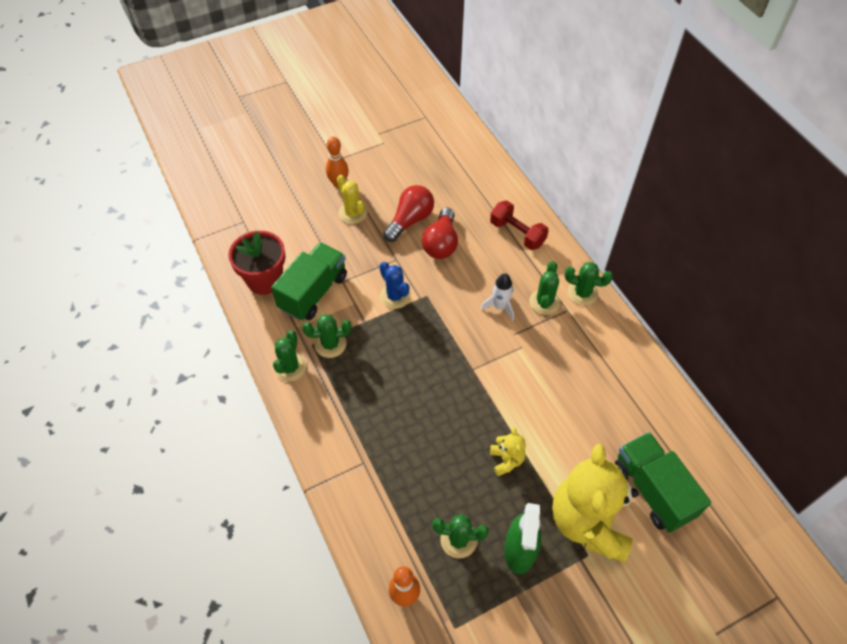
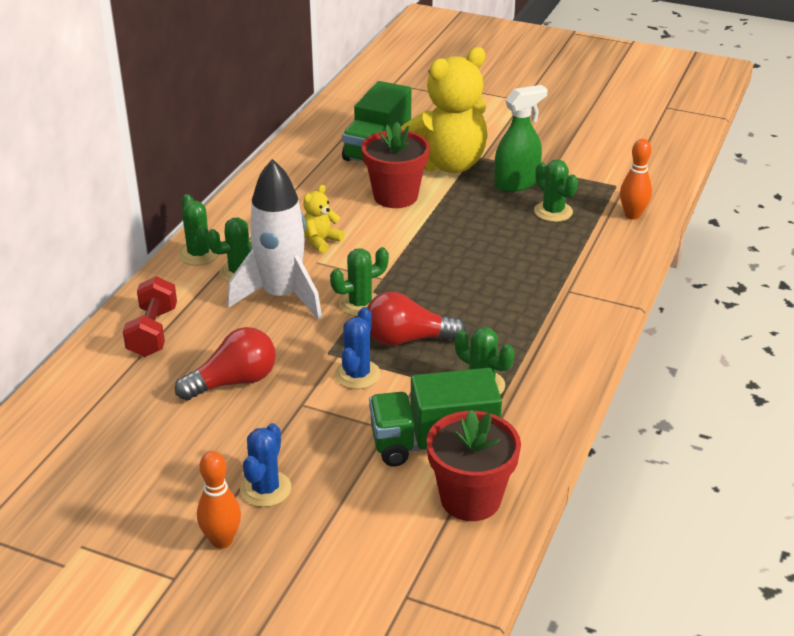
camera: 130 degrees left, 20 degrees down
green cactus [273,330,307,382] -> green cactus moved to [330,247,389,316]
yellow cactus [337,175,367,224] -> blue cactus [240,423,291,507]
red light bulb [383,185,434,242] -> red light bulb moved to [367,291,466,346]
white rocket [481,273,514,321] -> white rocket [228,159,322,320], size x2.01
yellow teddy bear [490,427,526,476] -> yellow teddy bear moved to [303,185,344,253]
none -> red flower pot [362,122,430,208]

